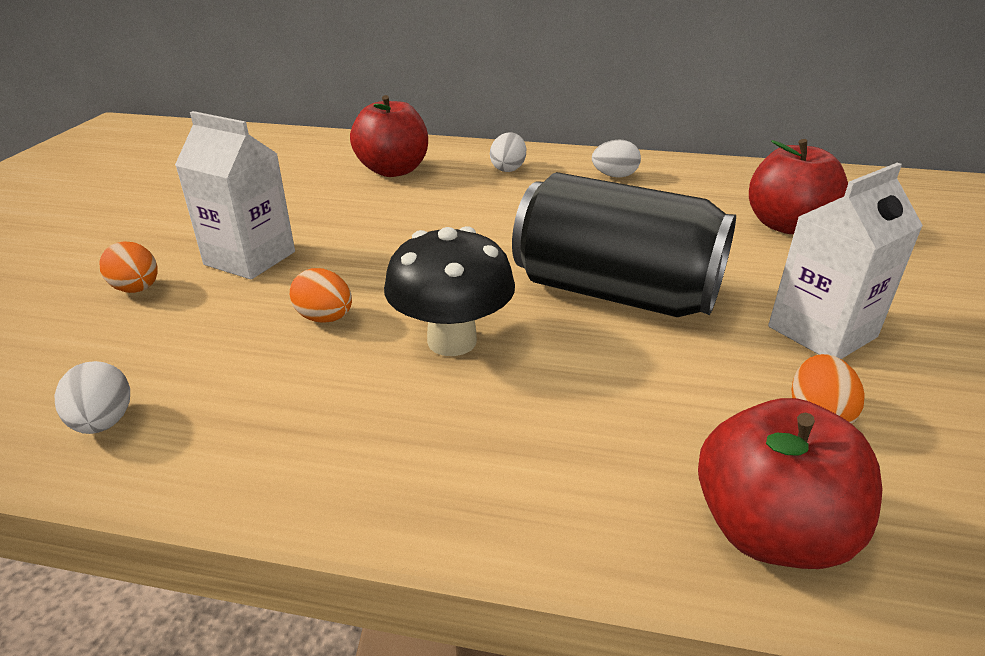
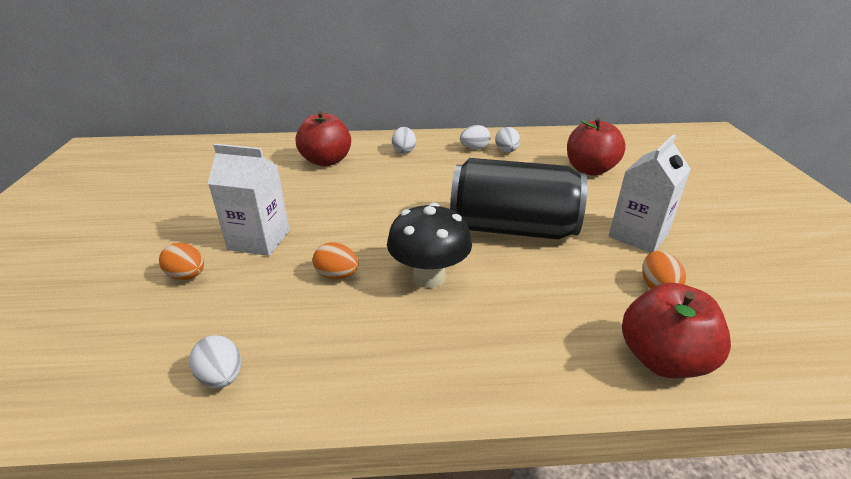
camera: 15 degrees left, 0 degrees up
none -> white egg [495,127,520,153]

